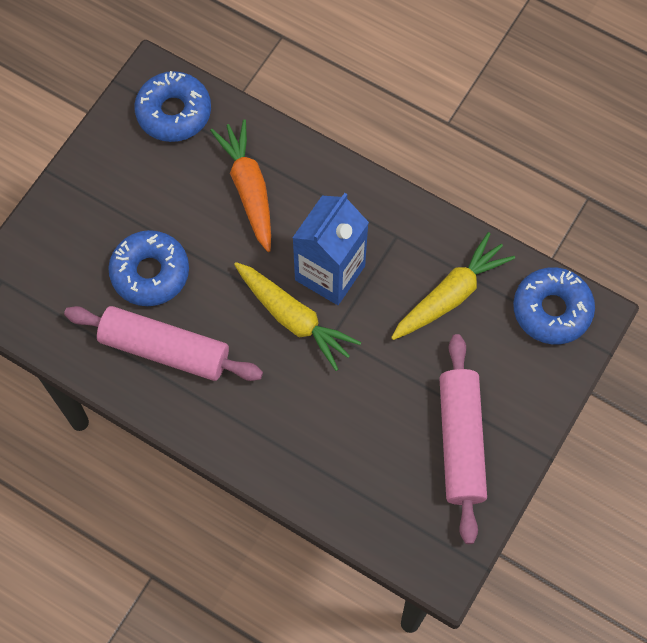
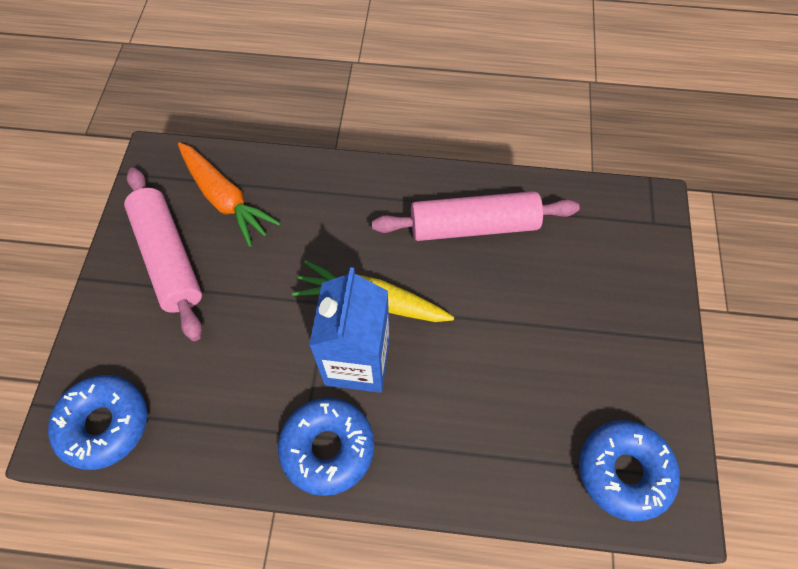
camera: 155 degrees right, 5 degrees down
blue donut [108,230,189,306] -> blue donut moved to [278,398,374,496]
orange carrot [210,119,271,252] -> orange carrot moved to [178,142,281,247]
yellow carrot [391,232,515,340] -> none

